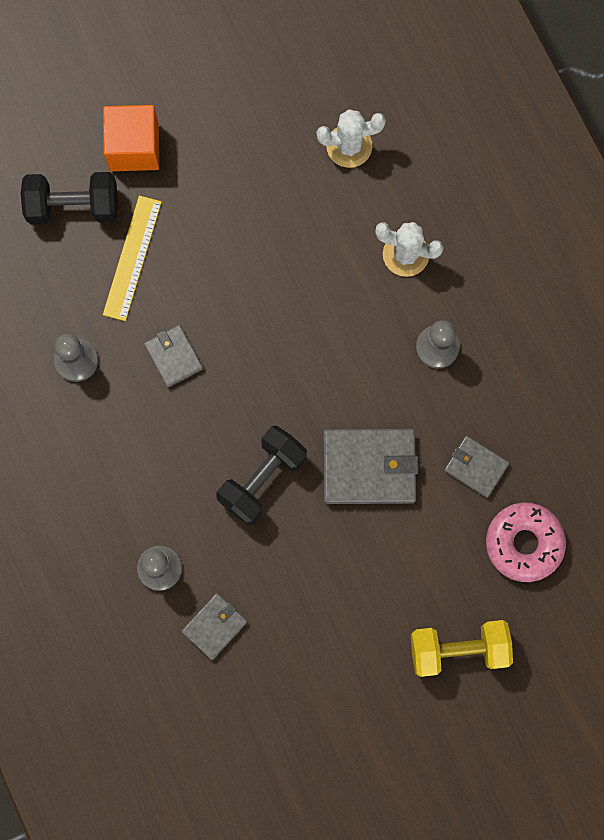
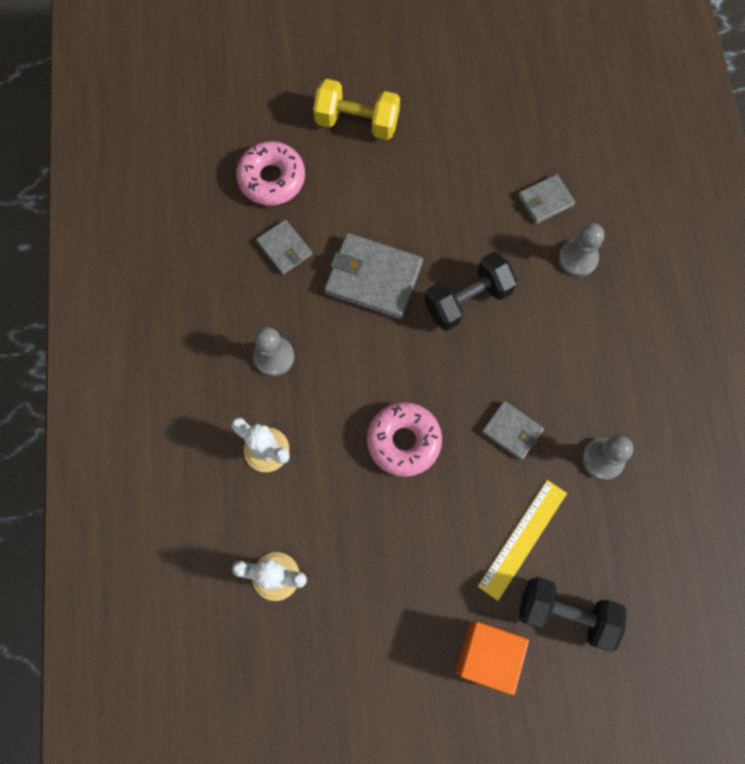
camera: 160 degrees left, 5 degrees down
grey wallet [144,325,203,387] -> grey wallet turned 45 degrees counterclockwise [482,401,544,460]
none -> pink donut [367,402,442,477]

